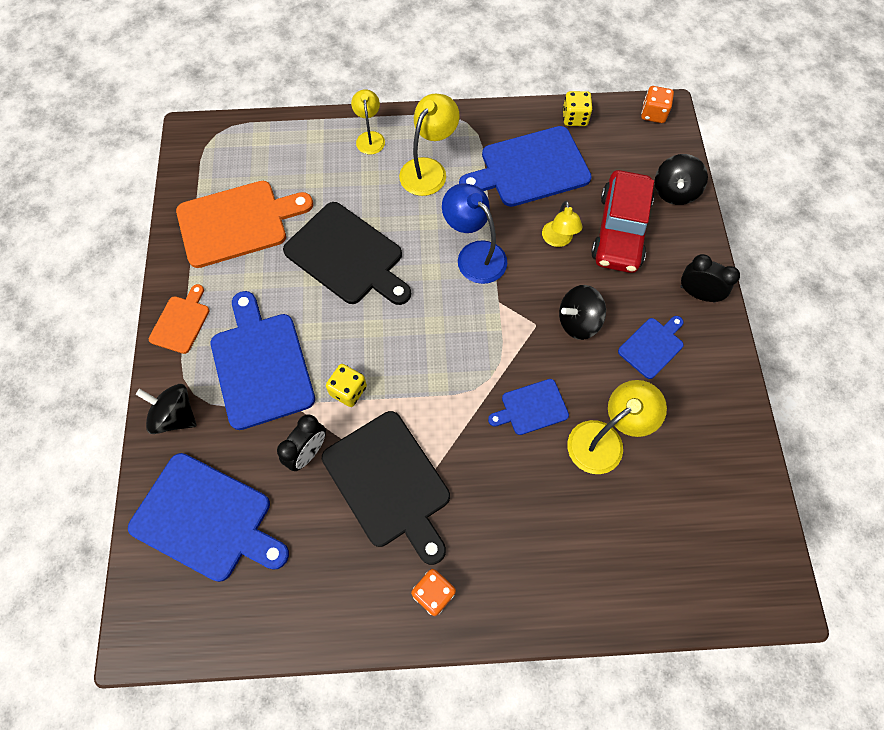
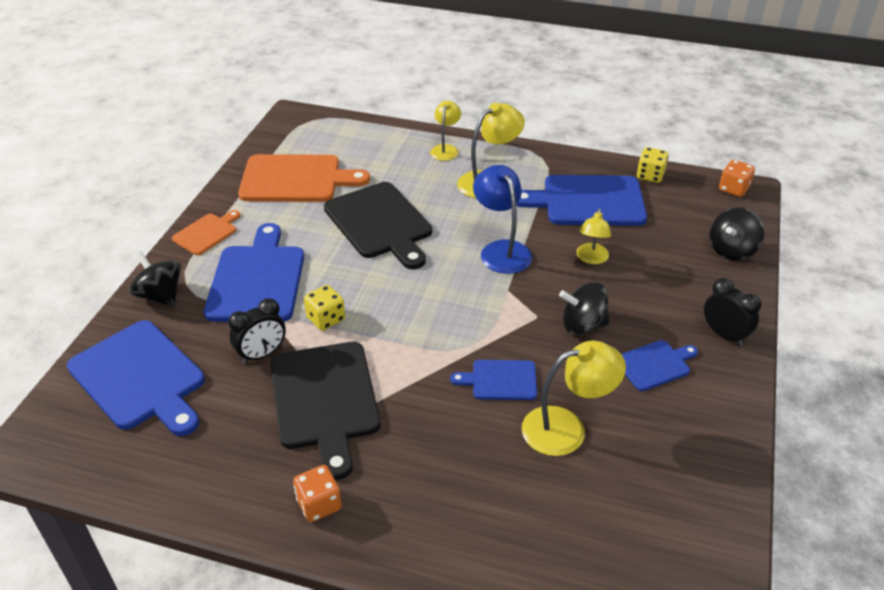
camera: 20 degrees right, 25 degrees down
red car [591,170,654,273] -> none

